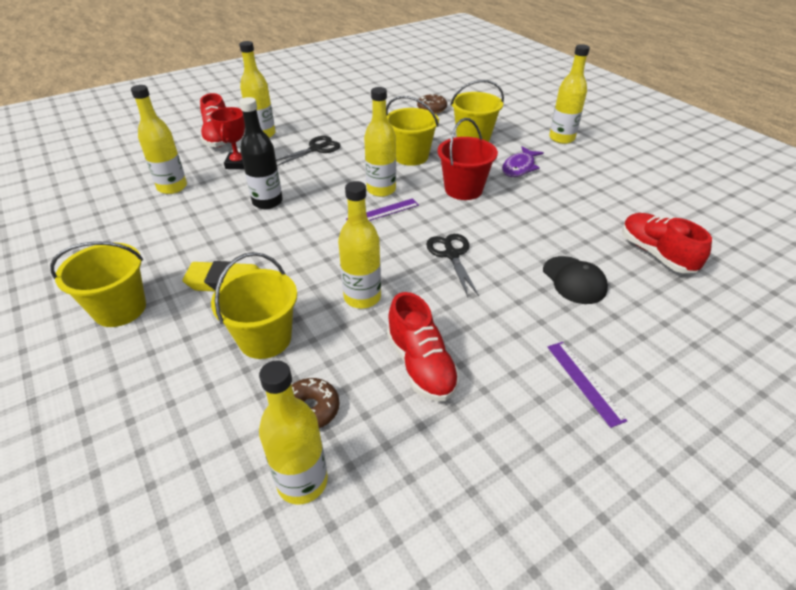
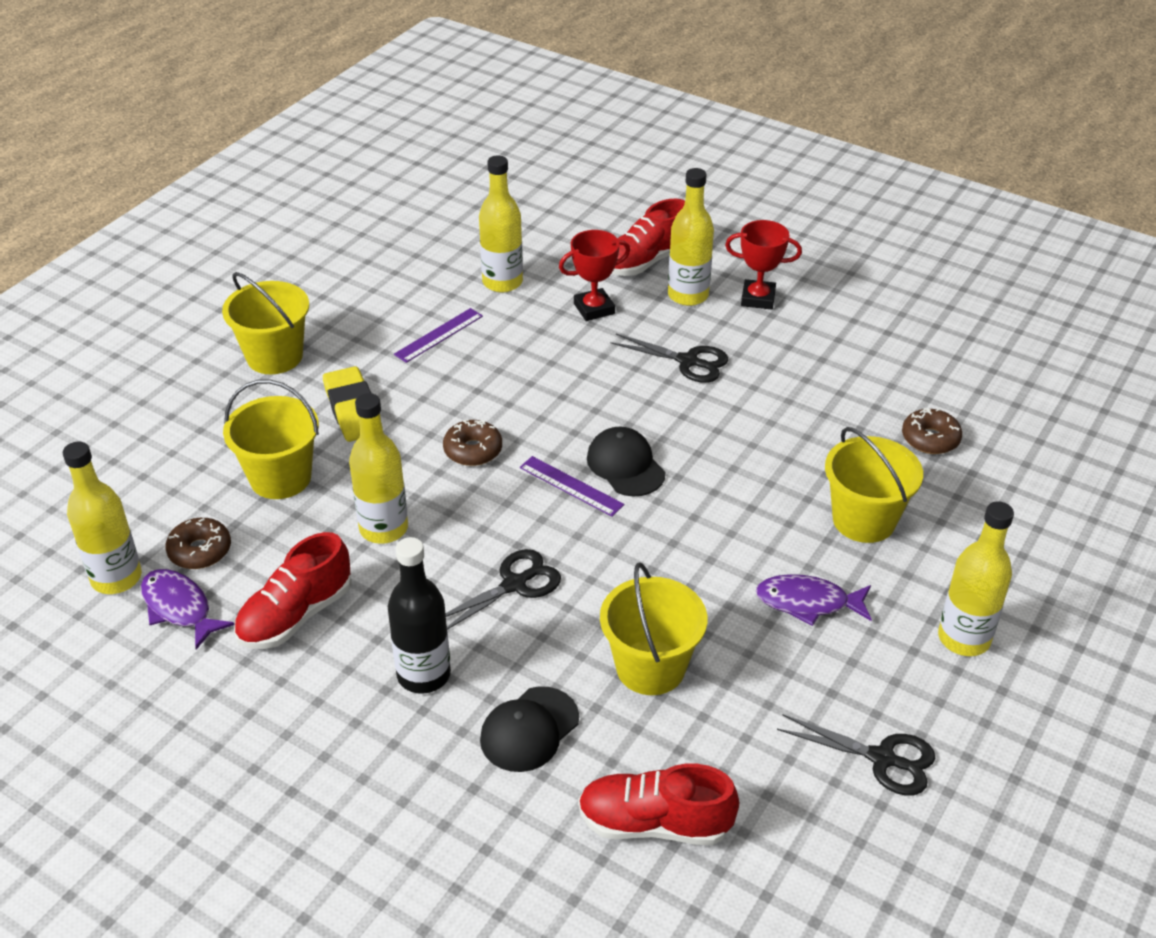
camera: 65 degrees right, 0 degrees up
black bottle [239,97,283,209] -> black bottle moved to [388,537,451,694]
yellow bottle [364,87,396,197] -> black cap [587,427,665,497]
yellow bucket [386,96,439,166] -> yellow bucket moved to [600,562,707,695]
red bucket [438,118,498,200] -> none
purple ruler [548,342,627,428] -> purple ruler moved to [394,308,483,363]
red shoe [622,213,712,273] -> red shoe turned 120 degrees counterclockwise [578,764,739,845]
none -> purple fish [141,569,235,650]
none -> brown donut [443,419,502,466]
none -> red trophy [725,220,802,310]
none -> black scissors [777,714,935,796]

